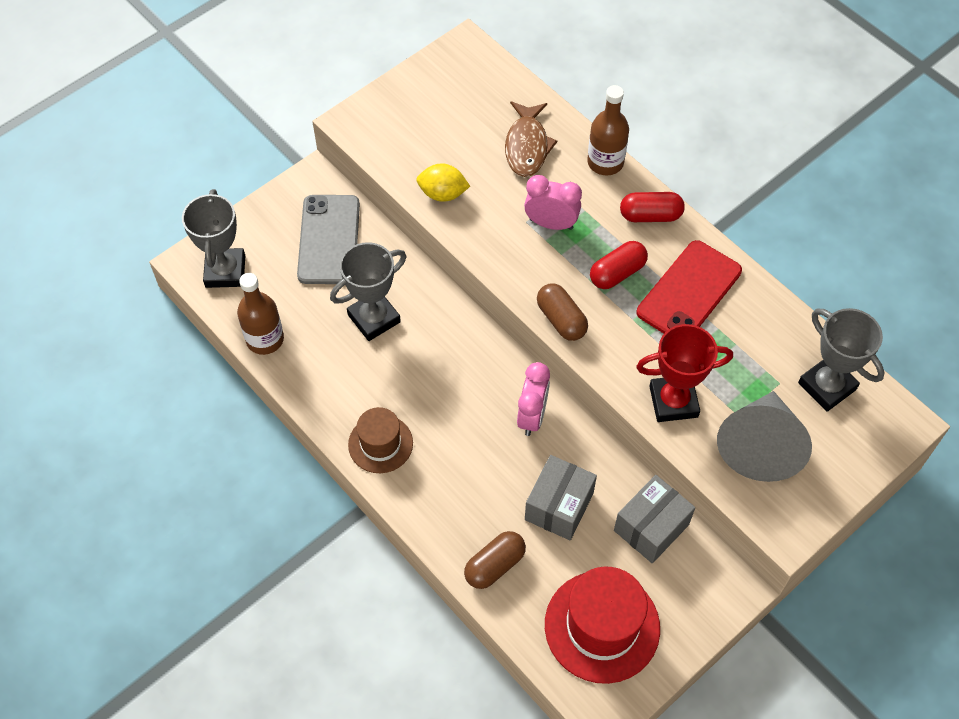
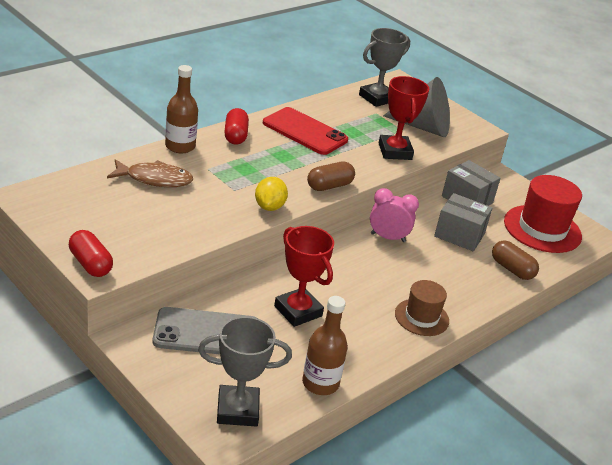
camera: 95 degrees left, 25 degrees down
grey trophy [330,242,406,341] -> red trophy [274,226,334,327]
yellow lemon [416,163,470,202] -> yellow lemon moved to [255,177,288,211]
pink clock [524,175,582,230] -> none
red capsule [590,241,648,289] -> red capsule moved to [69,230,113,277]

